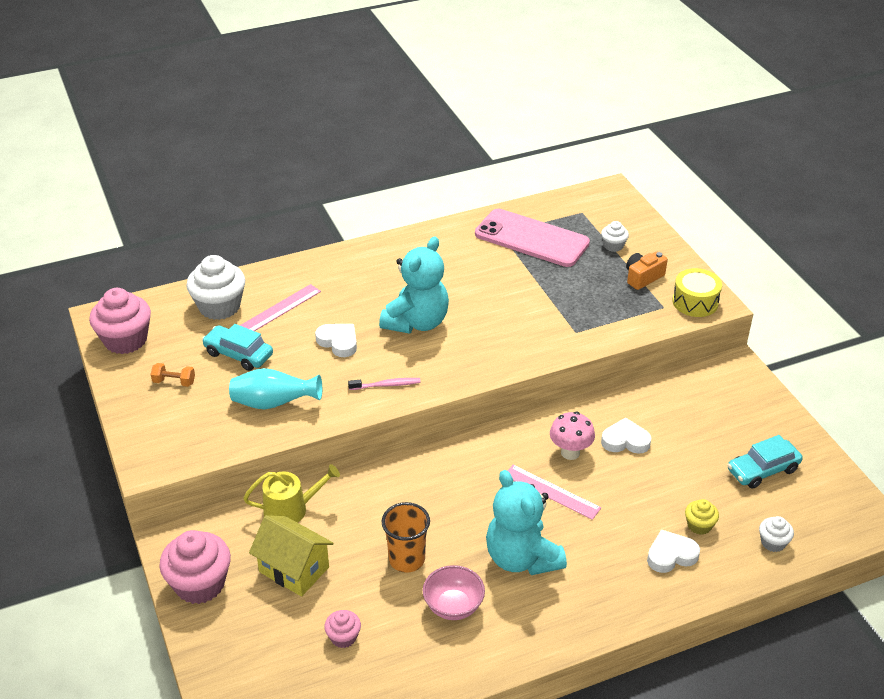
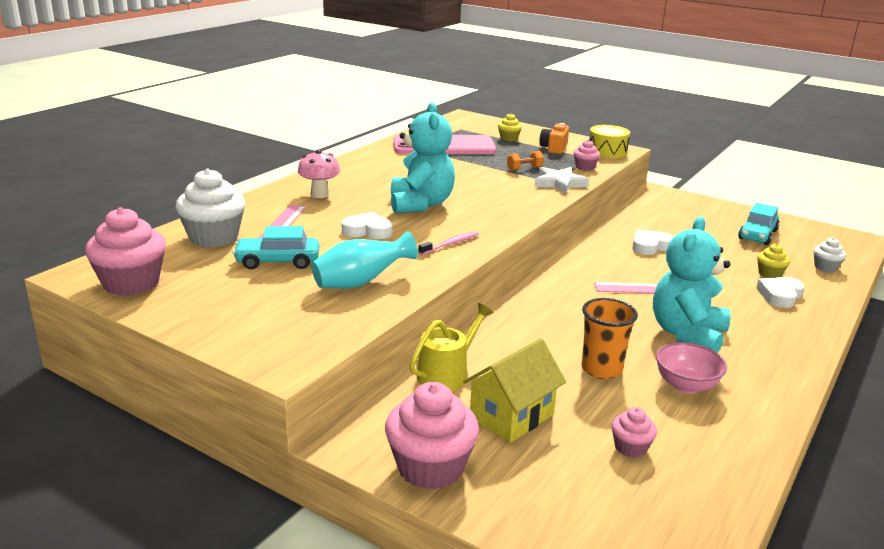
camera: 35 degrees left, 15 degrees down
orange dumbbell [151,363,195,387] -> orange dumbbell moved to [507,151,544,171]
yellow house [249,515,334,597] -> yellow house turned 45 degrees counterclockwise [463,338,566,443]
turquoise teddy bear [486,470,567,575] -> turquoise teddy bear turned 90 degrees clockwise [653,216,731,353]
pink mushroom [550,412,595,460] -> pink mushroom moved to [298,150,340,198]
white cupcake [601,221,629,252] -> yellow cupcake [498,113,522,142]
none -> white star [535,167,589,194]
none -> pink cupcake [574,140,600,171]

